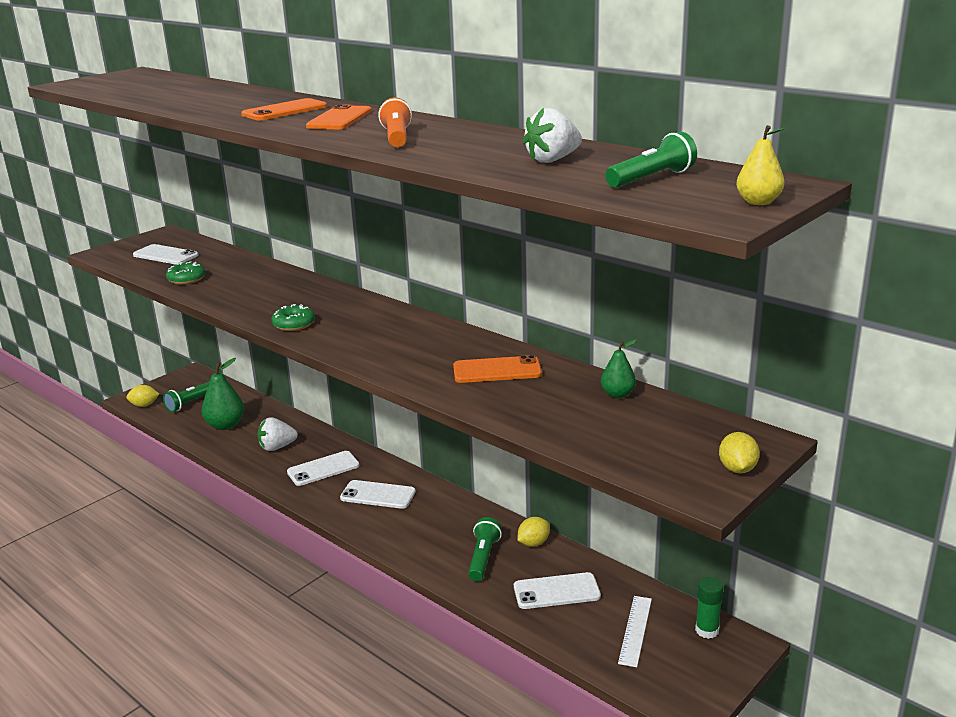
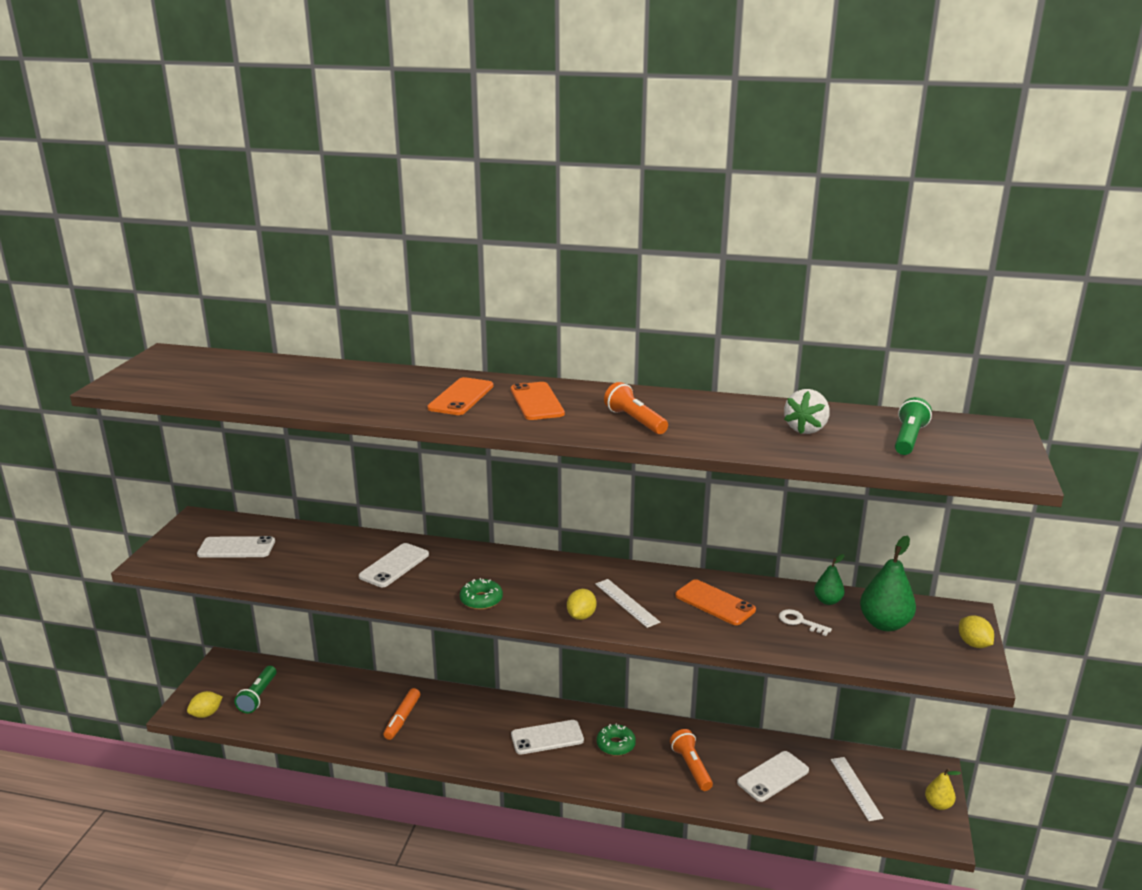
camera: 30 degrees left, 0 degrees up
green donut [166,261,205,284] -> green donut moved to [597,724,636,756]
green pear [201,358,245,430] -> green pear moved to [860,536,916,631]
white strawberry [257,417,298,451] -> orange marker [383,688,420,740]
white phone [287,451,359,486] -> white phone moved to [359,543,429,587]
orange phone [453,355,542,383] -> orange phone turned 75 degrees clockwise [675,579,756,625]
green flashlight [468,517,502,581] -> orange flashlight [670,729,713,791]
yellow lemon [518,517,550,547] -> yellow lemon moved to [567,589,596,620]
green glue stick [695,577,724,639] -> none
yellow pear [736,125,784,205] -> yellow pear moved to [925,768,961,810]
none -> white ruler [595,579,660,628]
none -> white key [779,609,832,636]

